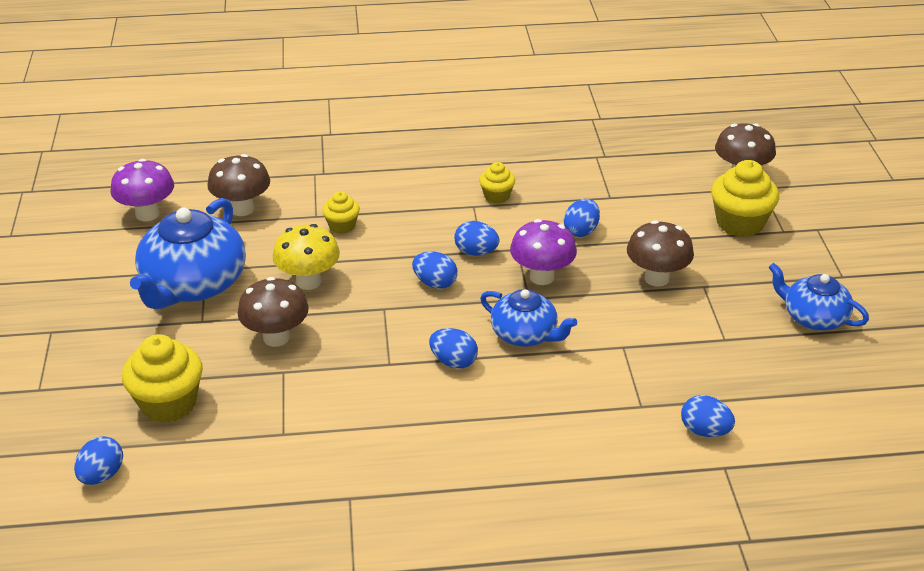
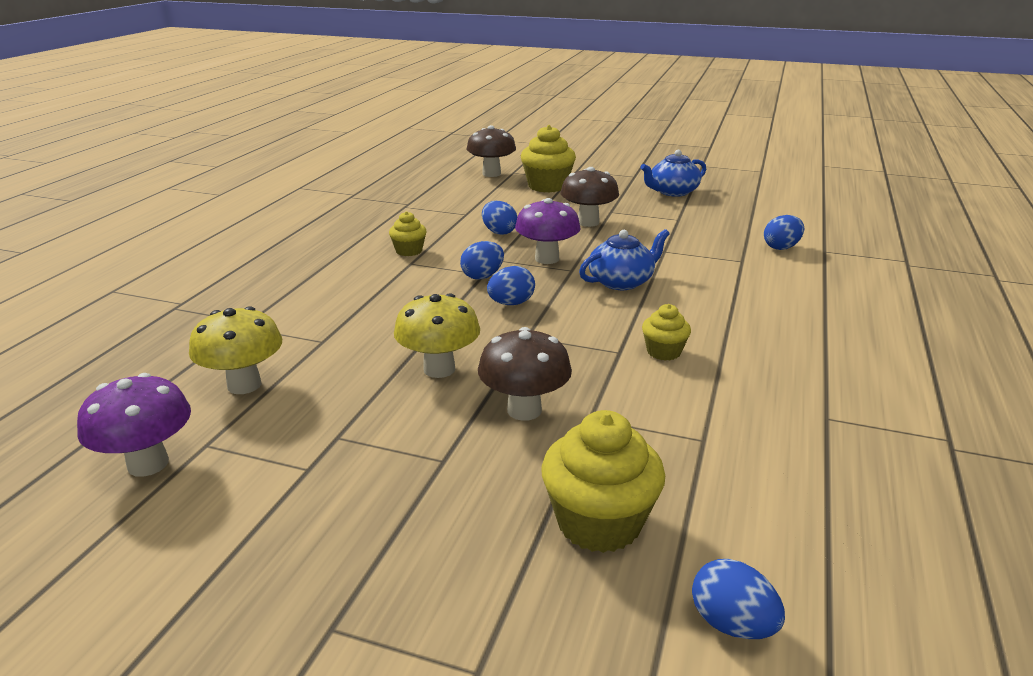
camera: 65 degrees left, 10 degrees down
blue teapot [130,198,246,310] -> none
brown mushroom [207,154,270,216] -> yellow mushroom [189,306,282,394]
yellow cupcake [322,191,360,234] -> yellow cupcake moved to [642,304,691,361]
blue egg [429,328,478,369] -> none

